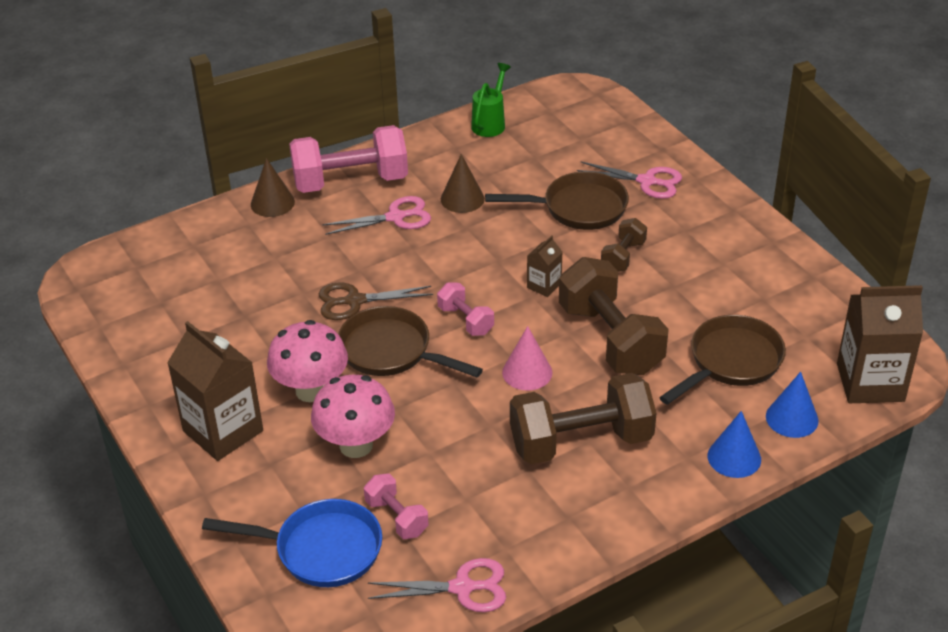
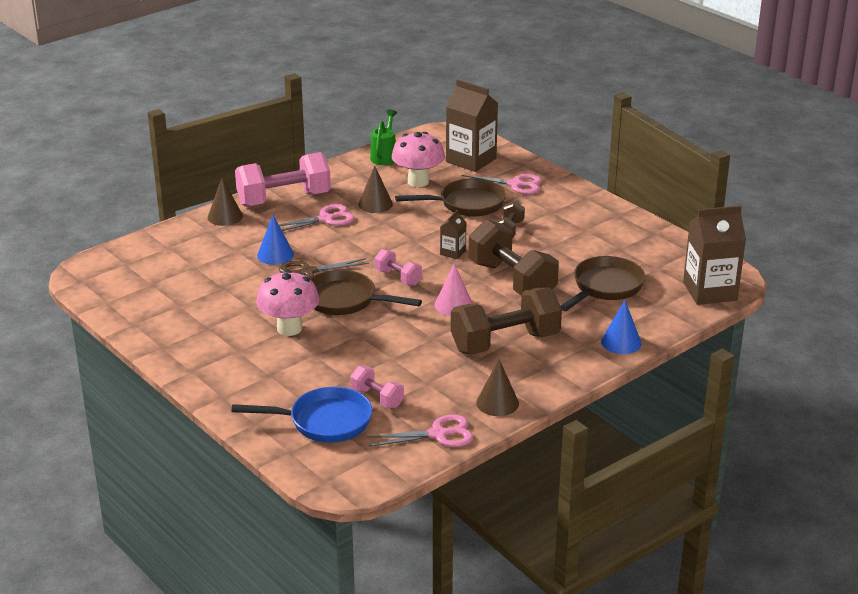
camera: 10 degrees left, 10 degrees down
brown carton [167,321,263,461] -> brown carton moved to [446,80,498,172]
pink mushroom [311,375,395,458] -> pink mushroom moved to [392,132,445,187]
blue cone [766,372,819,438] -> blue cone moved to [257,215,294,265]
none -> brown cone [476,359,519,416]

